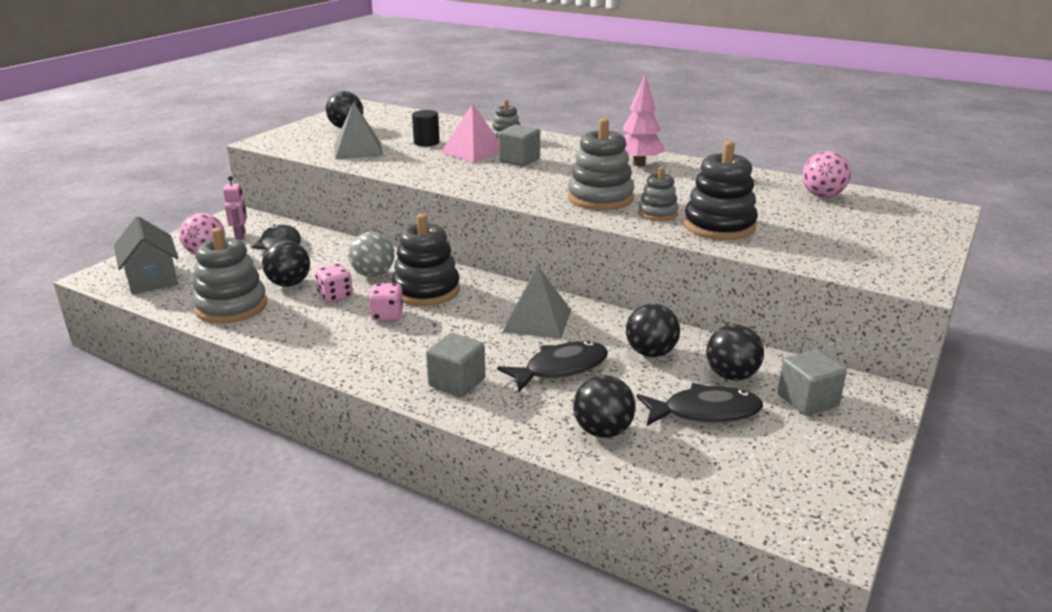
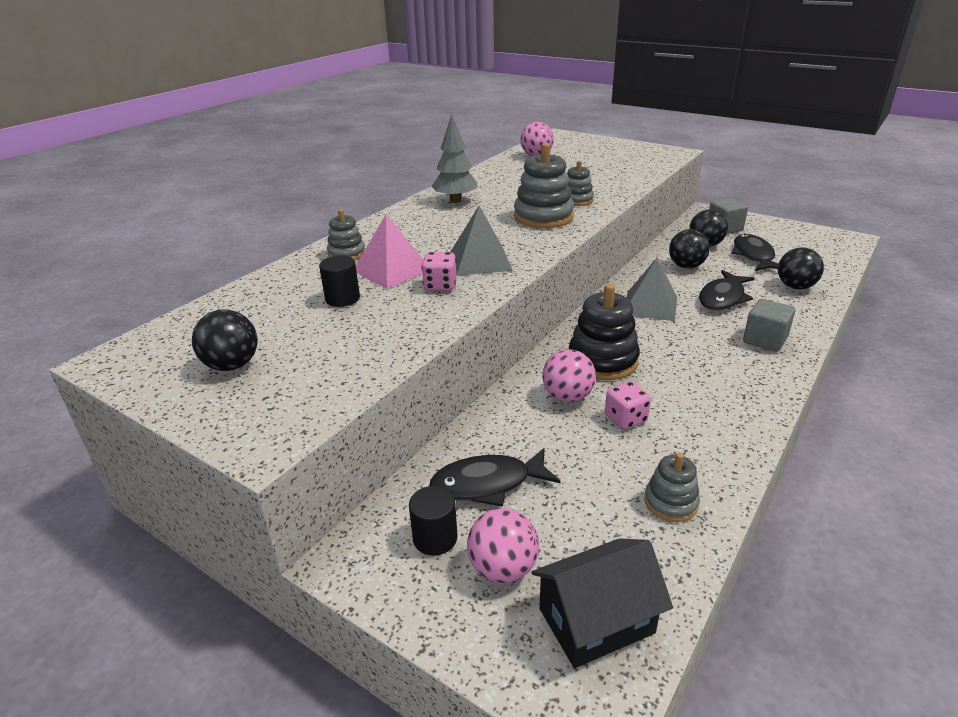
camera: 85 degrees left, 5 degrees up
grey house [114,216,178,294] -> black house [531,538,673,668]
grey stacking toy [193,228,267,323] -> grey stacking toy [644,453,700,522], size x0.57
pink robot [223,176,247,240] -> black cylinder [409,486,457,556]
black ball [262,240,310,287] -> none
grey pyramid [334,102,383,159] -> grey pyramid moved to [450,206,513,276]
grey ball [348,232,395,277] -> pink ball [542,349,596,402]
pink dice [368,283,403,321] -> pink dice moved to [422,252,457,291]
black fish [497,341,608,392] -> black fish turned 120 degrees counterclockwise [699,270,755,310]
grey cube [498,125,540,166] -> none
pink tree [623,74,665,166] -> grey tree [431,114,477,203]
black stacking toy [684,141,758,240] -> none

